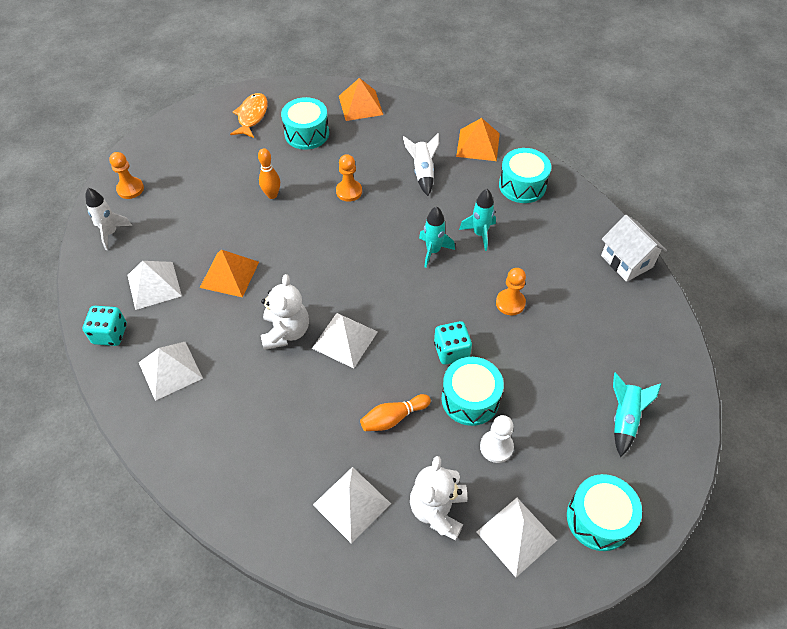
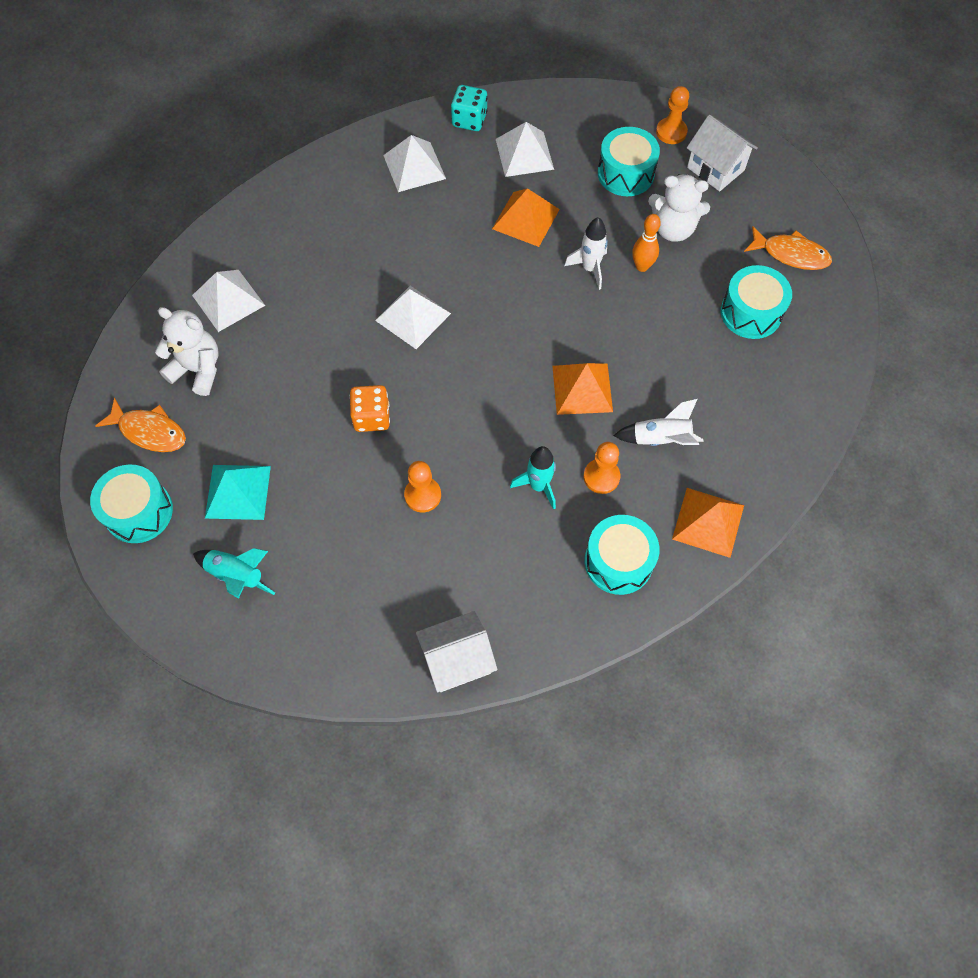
camera: 100 degrees right, 10 degrees up
white rocket [86,188,132,250] -> white rocket moved to [564,217,608,290]
white teddy bear [261,274,309,350] -> white teddy bear moved to [648,174,710,242]
orange pawn [336,154,362,202] -> orange pawn moved to [583,442,620,494]
orange pyramid [339,78,383,121] -> orange pyramid moved to [552,363,613,415]
orange bowling pin [360,394,431,431] -> none
turquoise rocket [419,206,455,268] -> none
turquoise dice [434,321,472,365] -> orange dice [350,385,390,432]
turquoise drum [442,357,504,426] -> turquoise drum moved to [598,127,660,196]
white pyramid [477,498,557,577] -> orange fish [96,398,186,452]
white pawn [480,415,514,463] -> none
none -> turquoise pyramid [205,465,271,520]
none -> white house [687,115,758,191]

